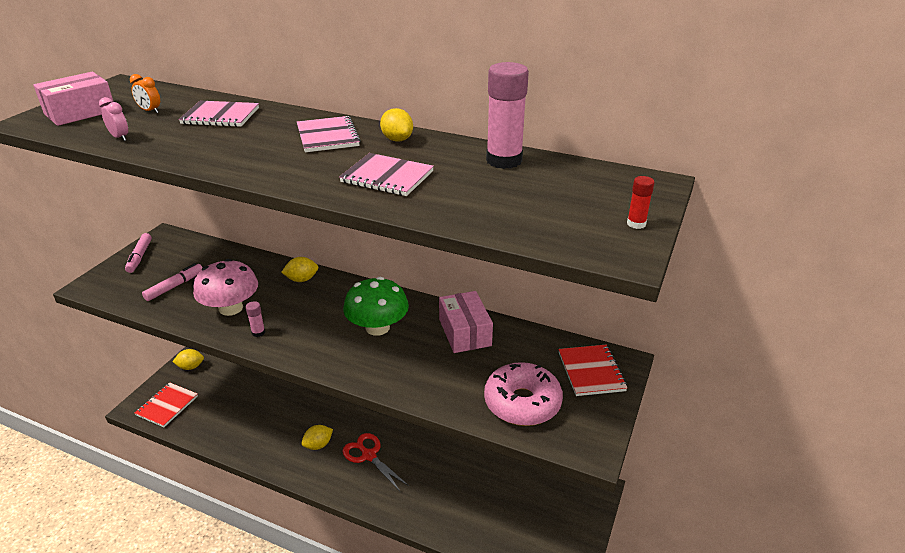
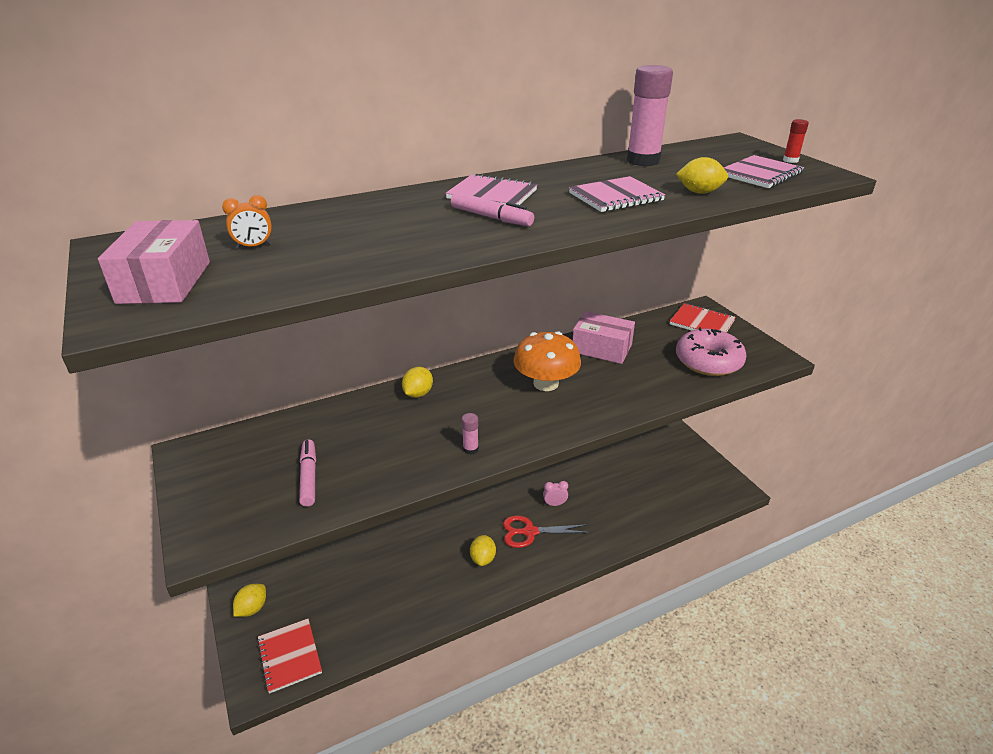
camera: 50 degrees left, 0 degrees up
pink clock [99,97,128,141] -> pink clock moved to [543,481,568,506]
pink marker [125,233,152,273] -> pink marker moved to [451,192,534,226]
pink notebook [179,101,259,127] -> pink notebook moved to [723,155,804,188]
pink mushroom [193,259,258,316] -> none
green mushroom [343,277,409,336] -> orange mushroom [513,331,581,391]
yellow lemon [380,108,413,142] -> yellow lemon moved to [676,157,728,194]

